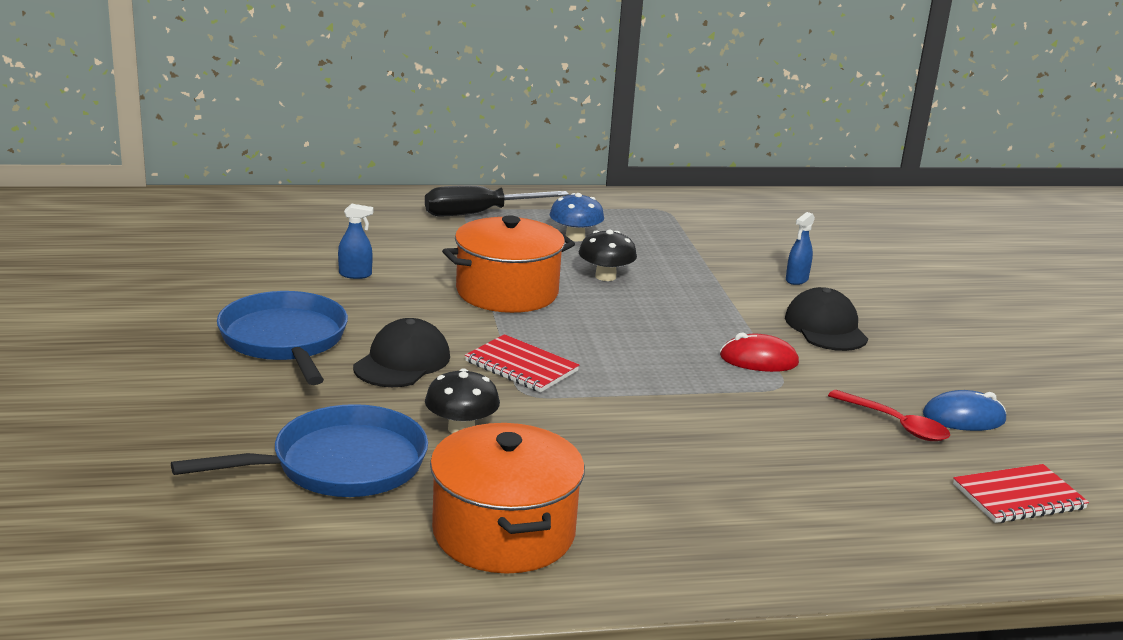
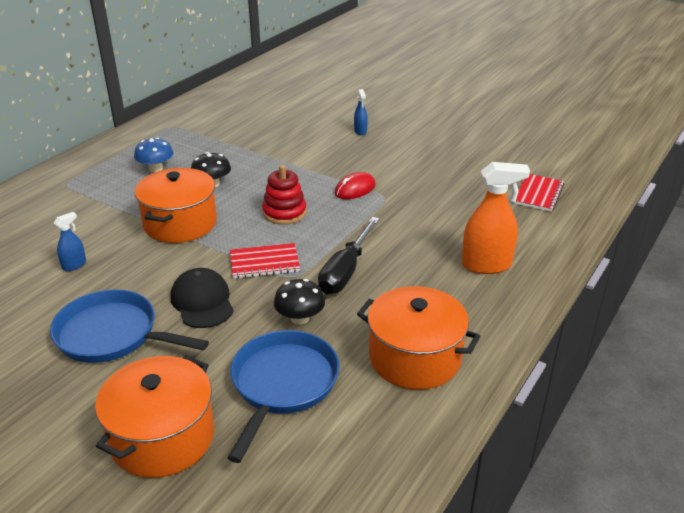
camera: 45 degrees left, 10 degrees up
black screwdriver [425,185,569,216] -> black screwdriver moved to [318,217,379,295]
black cap [785,287,868,351] -> none
blue spray bottle [786,212,815,285] -> blue spray bottle moved to [354,89,368,135]
red spoon [828,390,950,441] -> none
blue mouse [923,390,1006,431] -> none
none -> orange pot [95,356,214,478]
none -> red stacking toy [262,165,307,225]
none -> orange spray bottle [462,162,530,274]

